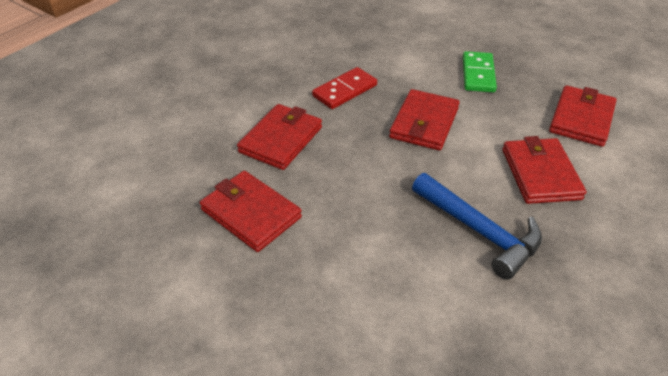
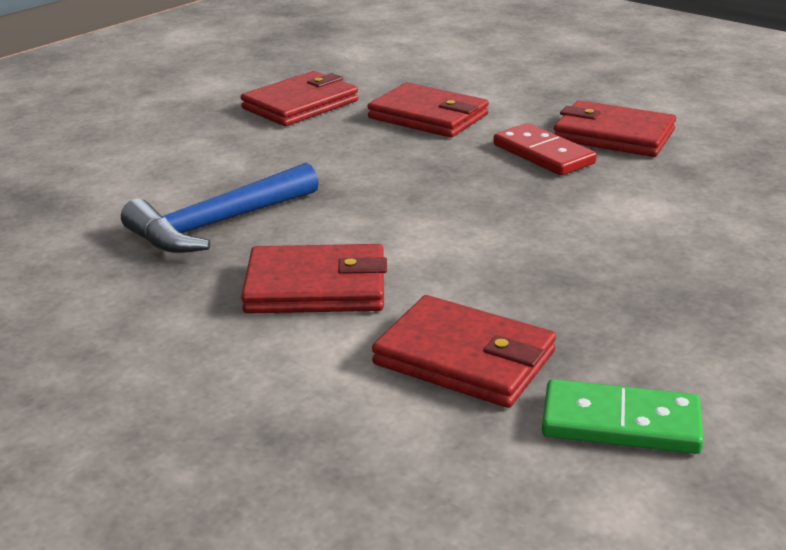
camera: 95 degrees right, 15 degrees down
red wallet [389,89,459,150] -> red wallet moved to [554,100,676,157]
green domino [463,51,497,92] -> green domino moved to [542,379,704,454]

